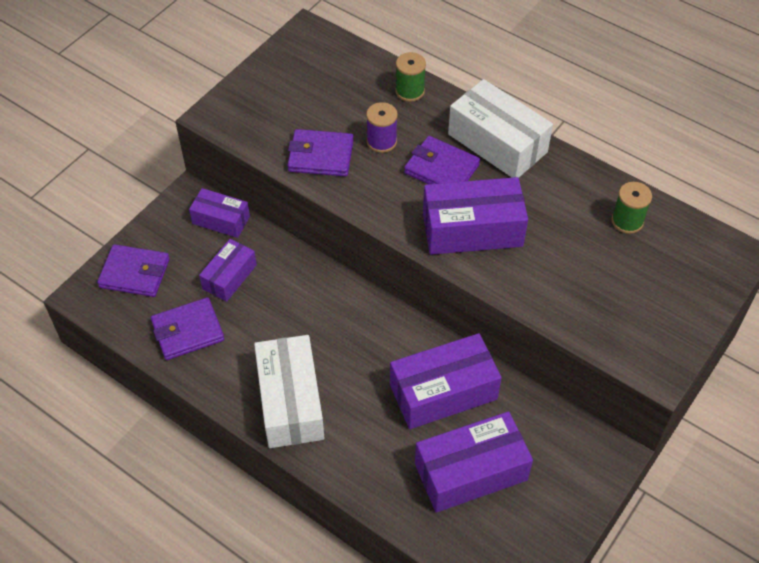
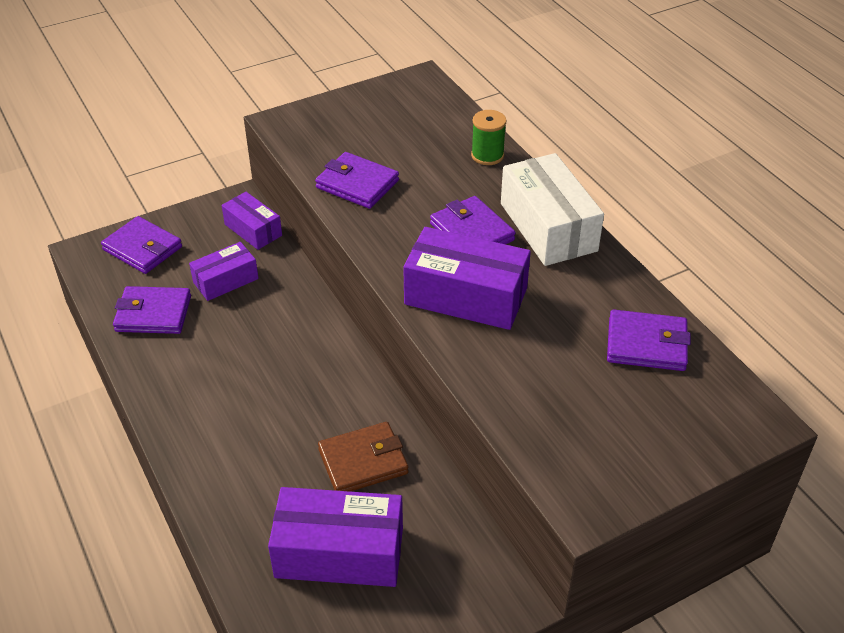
camera: 25 degrees right, 10 degrees down
white box [254,335,324,448] -> none
purple spool [366,102,398,153] -> none
purple box [390,333,502,429] -> brown wallet [318,422,409,492]
green spool [612,182,652,234] -> purple wallet [607,309,691,371]

